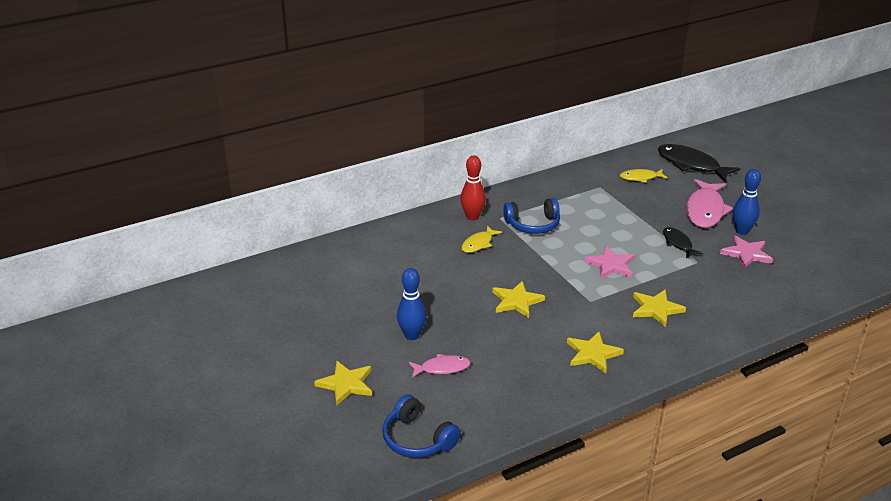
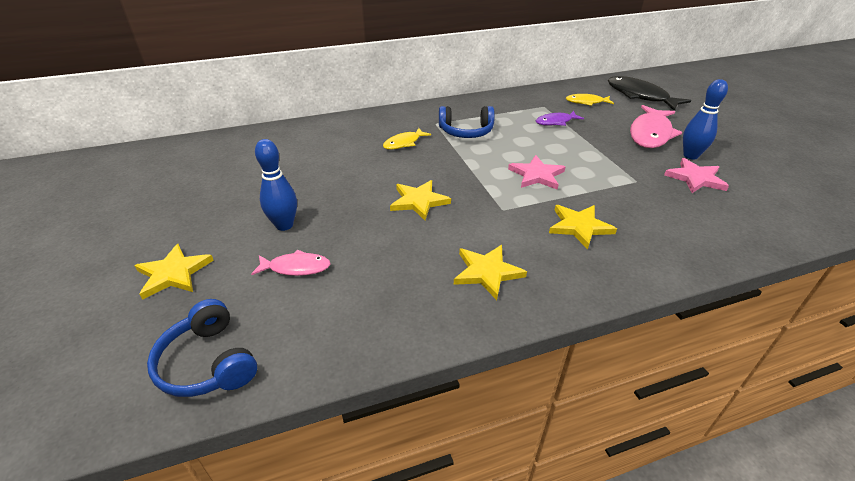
camera: 10 degrees right, 5 degrees up
red bowling pin [460,155,486,220] -> none
black fish [663,227,703,258] -> none
none -> purple fish [536,111,584,126]

